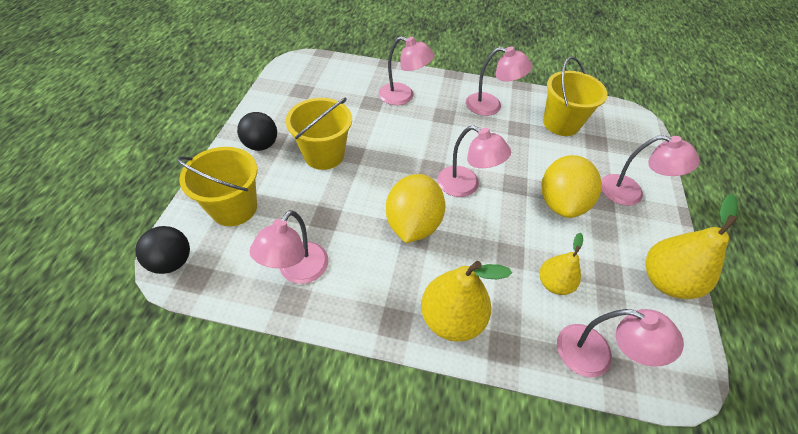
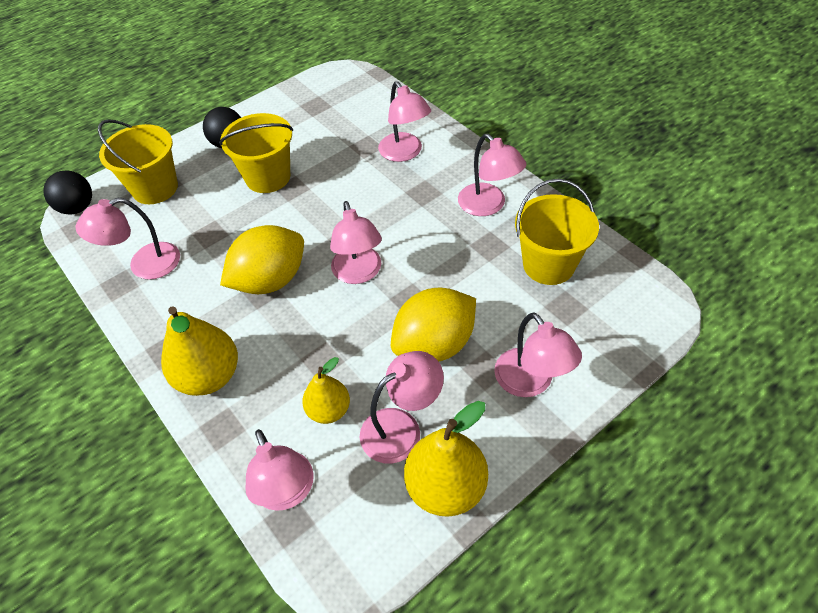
camera: 45 degrees right, 0 degrees up
none -> pink lamp [360,351,444,464]

